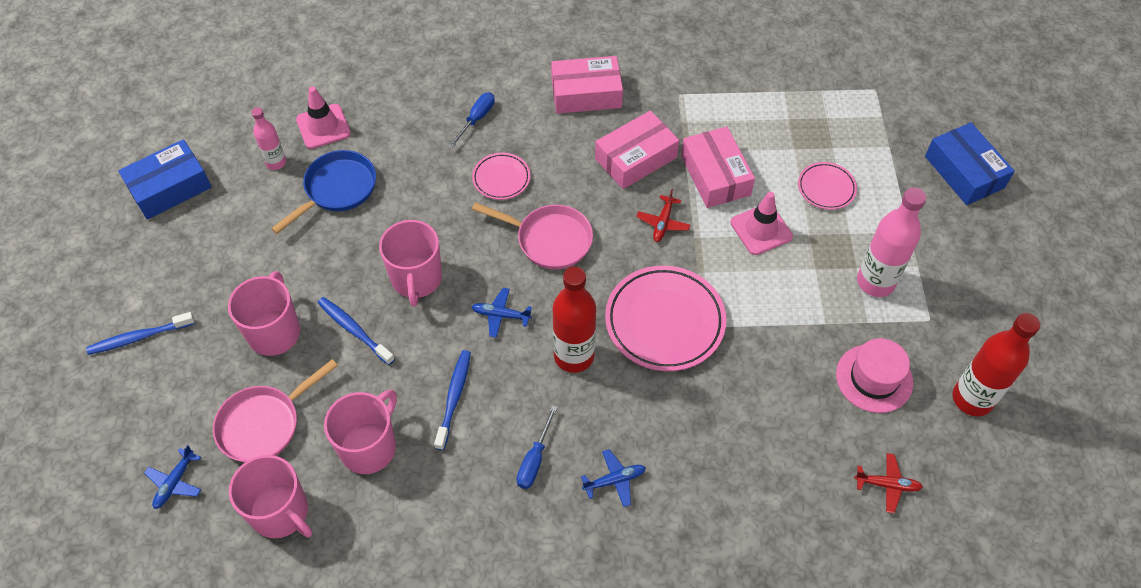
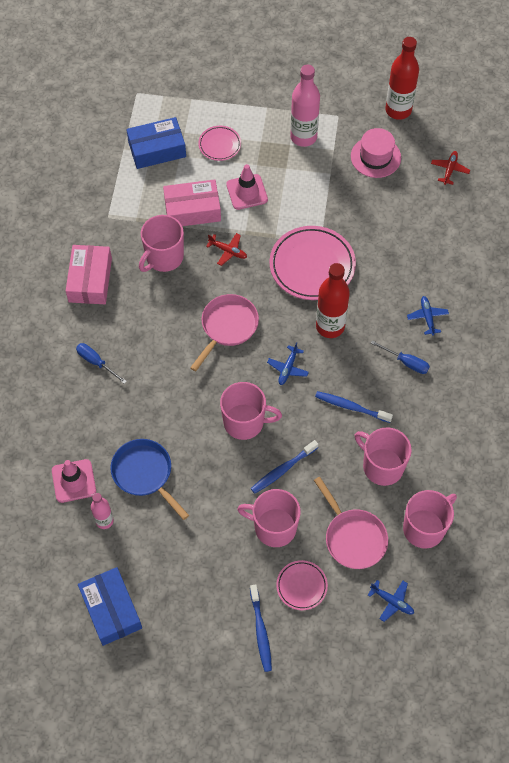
camera: 80 degrees left, 5 degrees up
pink plate [472,153,530,200] -> pink plate moved to [276,560,328,610]
pink box [595,111,679,189] -> pink mug [139,215,184,272]
blue box [925,122,1015,205] -> blue box moved to [126,117,186,169]

